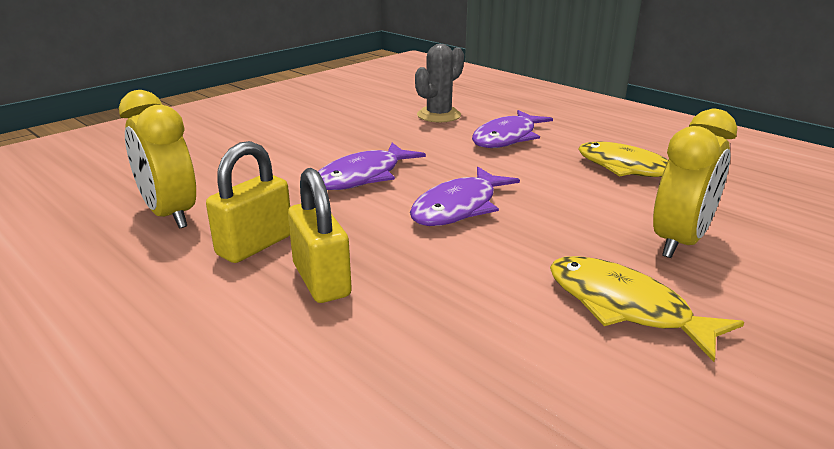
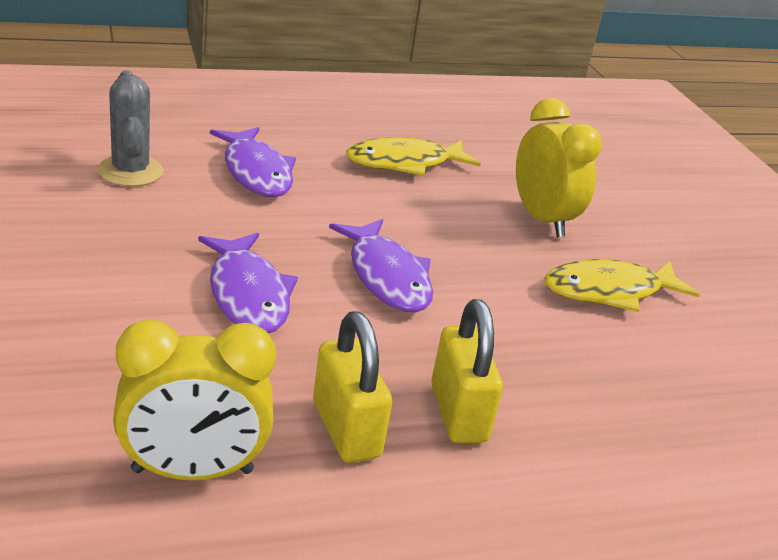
camera: 65 degrees left, 5 degrees up
yellow padlock [288,168,352,303] -> yellow padlock turned 75 degrees clockwise [431,299,503,443]

